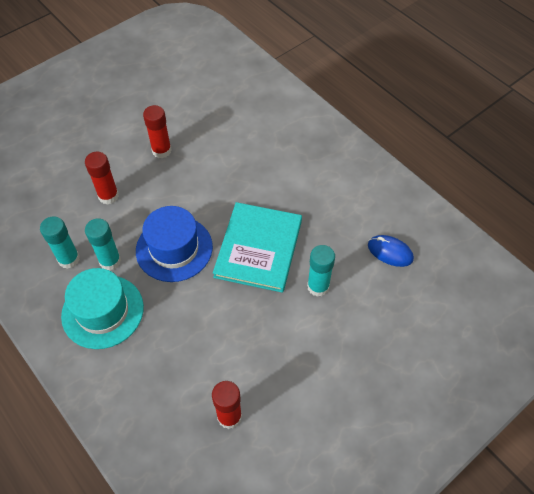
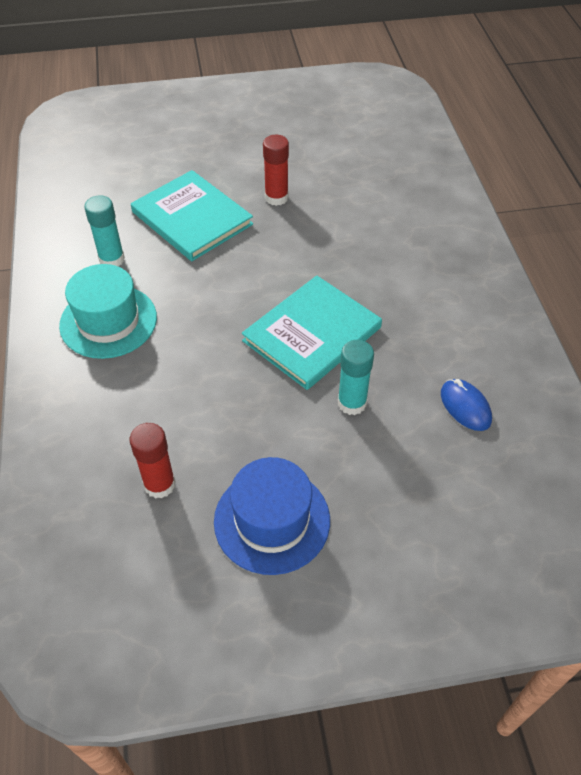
camera: 30 degrees right, 5 degrees down
red glue stick [85,152,119,205] -> turquoise book [131,170,253,261]
turquoise glue stick [85,218,121,271] -> none
blue hat [136,206,213,282] -> blue hat moved to [214,457,330,575]

